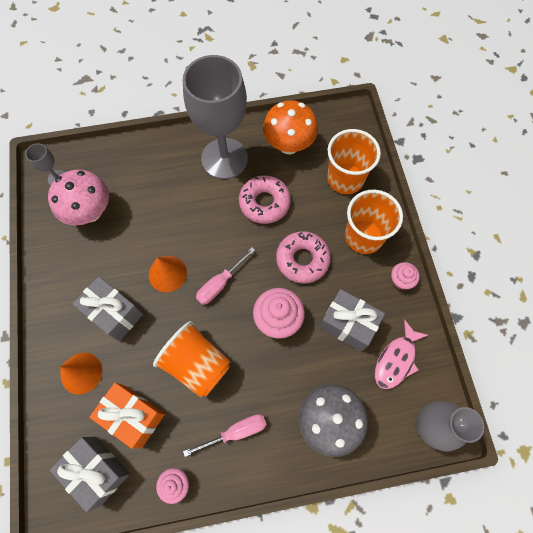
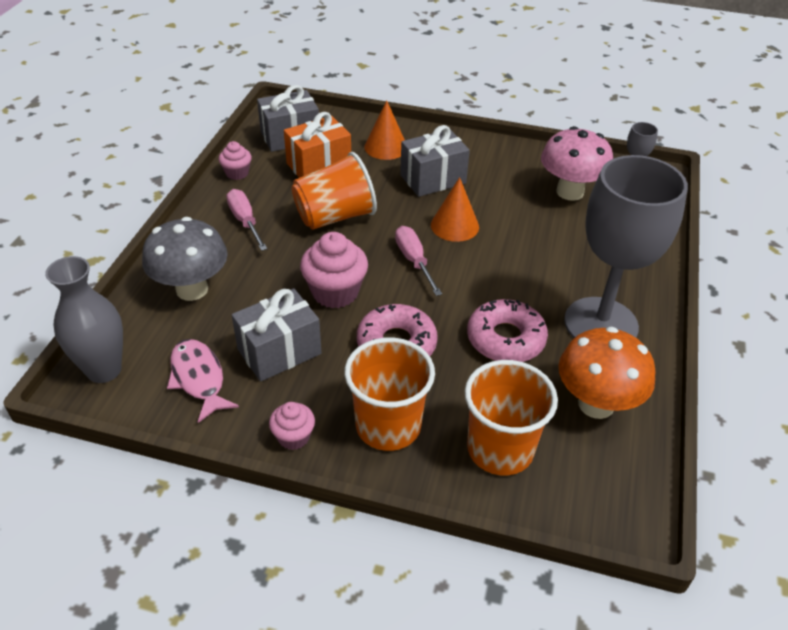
camera: 115 degrees right, 25 degrees down
pink screwdriver [183,414,267,457] -> pink screwdriver turned 150 degrees clockwise [226,189,267,251]

